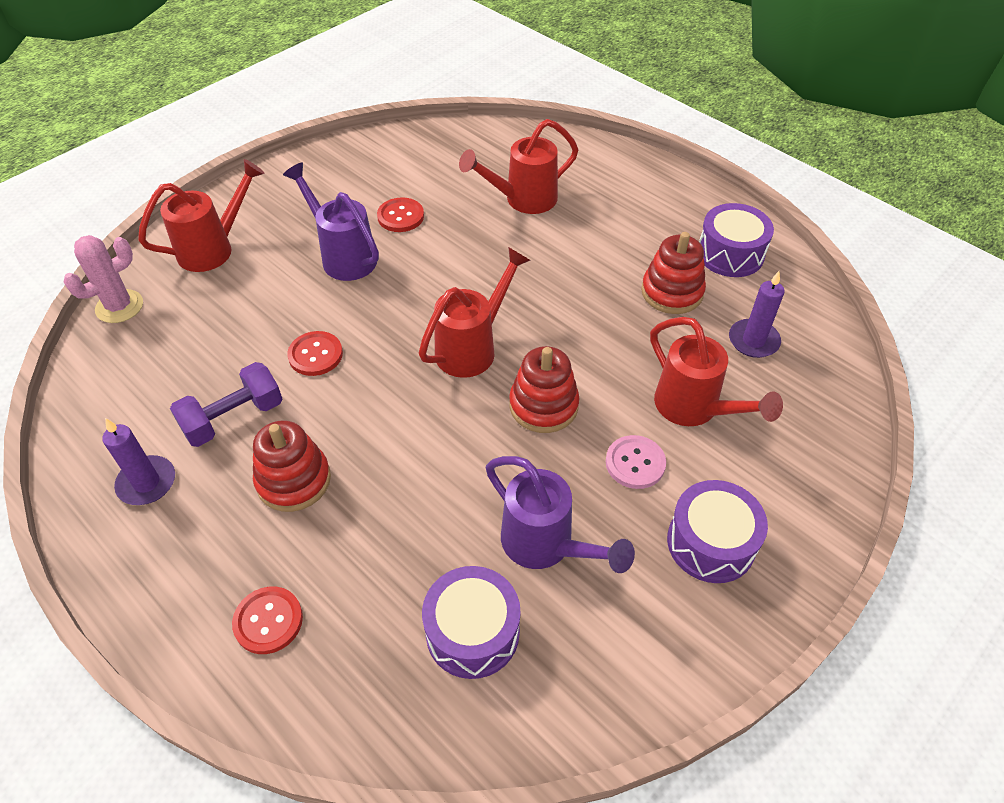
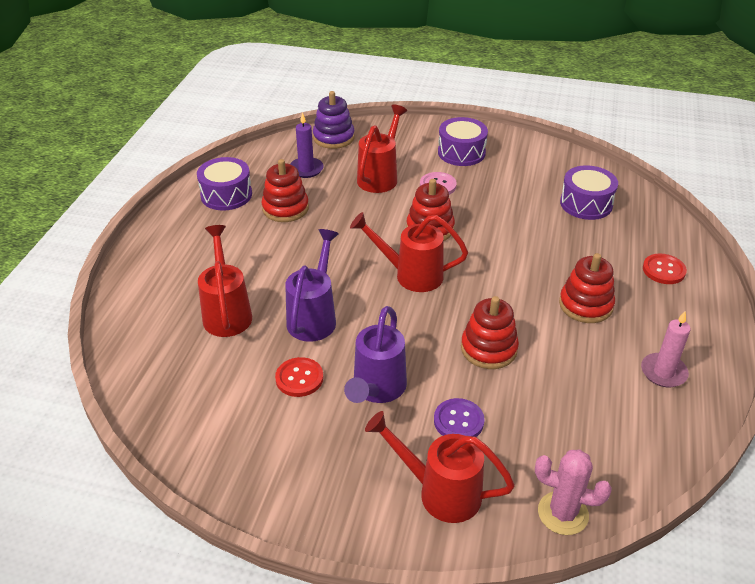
camera: 120 degrees left, 10 degrees down
purple candle [102,418,175,505] -> pink candle [641,311,691,388]
purple dumbbell [170,362,282,447] -> none
red button [287,331,343,376] -> red stacking toy [461,296,519,369]
red watering can [459,119,578,214] -> red watering can turned 135 degrees counterclockwise [198,225,252,337]
purple watering can [486,456,635,573] -> purple watering can moved to [285,229,339,342]
none -> purple stacking toy [313,91,355,149]
none -> purple button [434,398,484,437]

